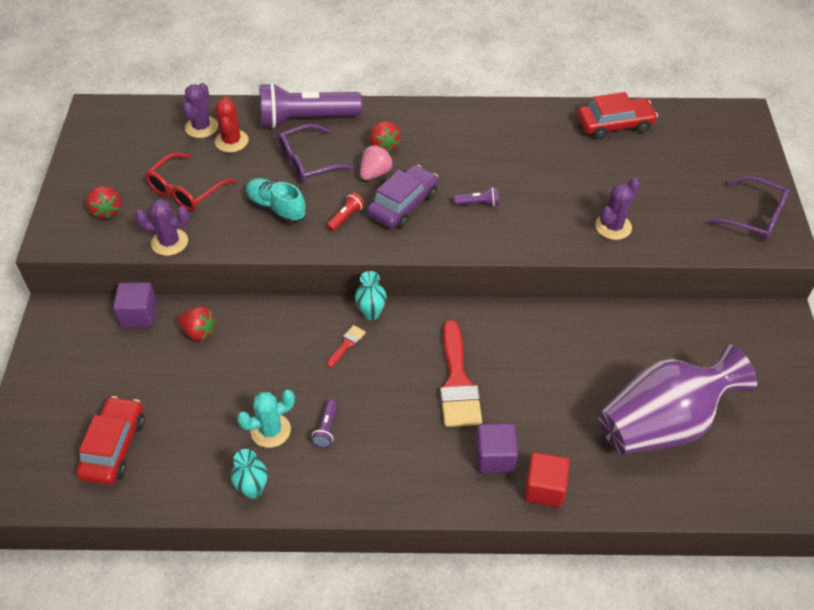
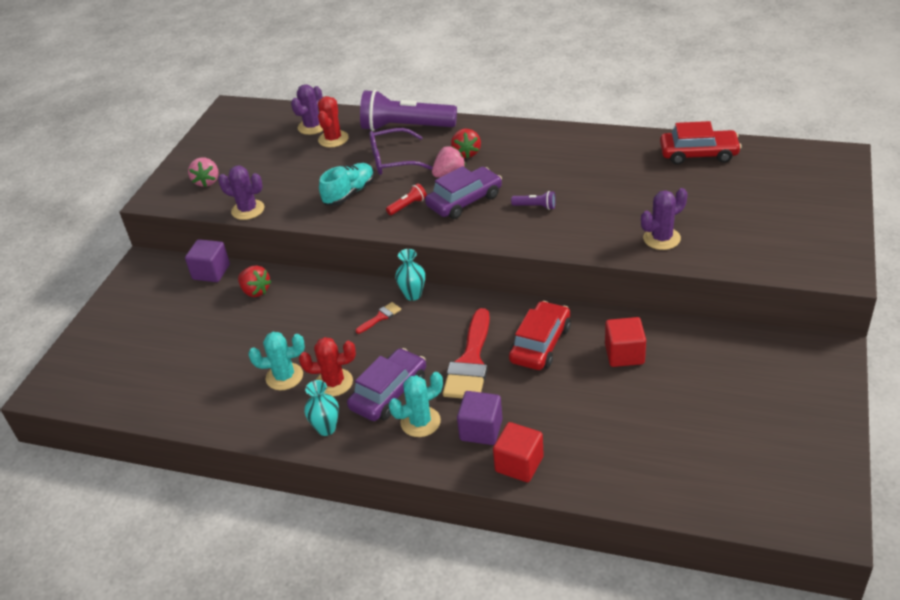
camera: 20 degrees right, 10 degrees down
red car [76,396,145,485] -> red car moved to [509,301,571,370]
red strawberry [86,186,121,219] -> pink strawberry [188,158,219,187]
red glasses [145,153,236,211] -> none
turquoise vase [231,449,267,499] -> turquoise vase moved to [304,380,339,436]
turquoise shoe [246,178,306,223] -> turquoise shoe turned 75 degrees clockwise [319,163,374,206]
purple flashlight [311,400,337,448] -> red cactus [299,337,356,397]
purple vase [599,344,757,455] -> none
purple glasses [706,176,790,240] -> none
none -> purple car [347,348,426,421]
none -> turquoise cactus [389,372,443,437]
none -> red cube [605,317,646,367]

